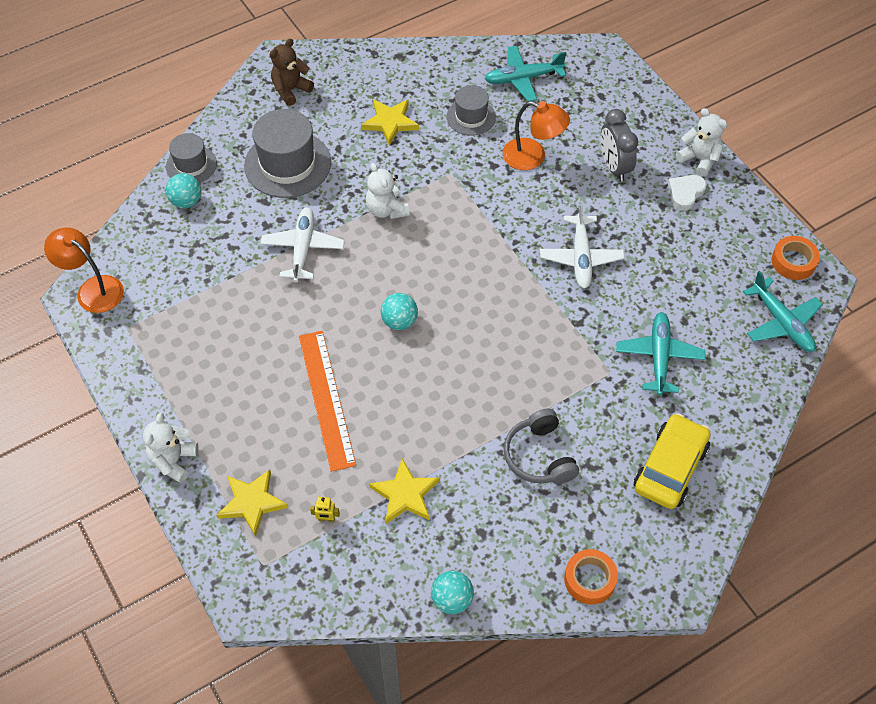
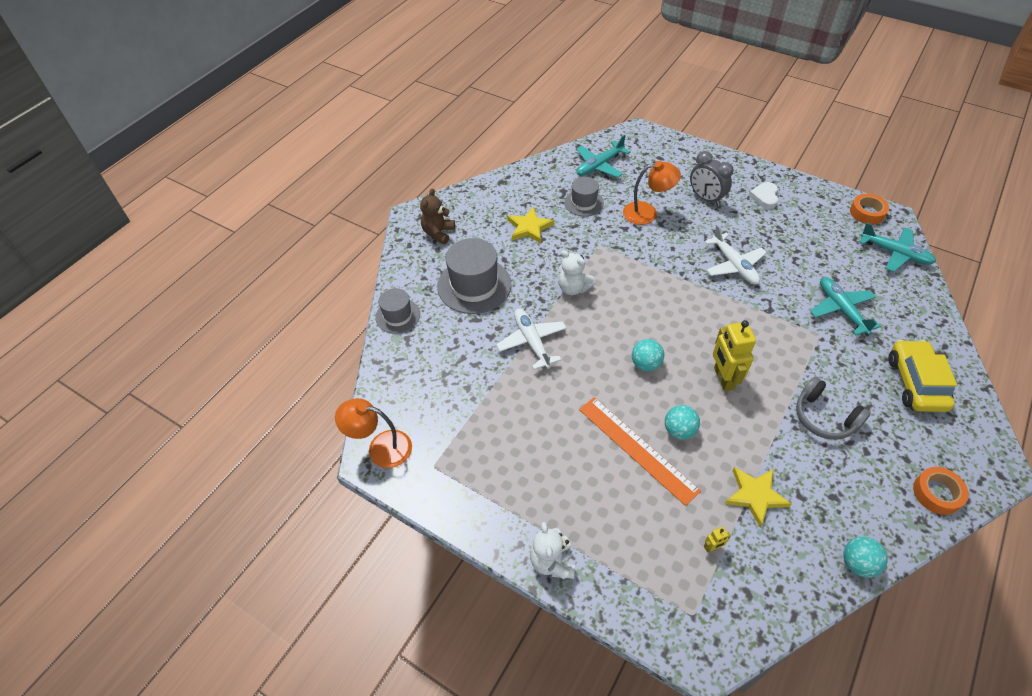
camera: 25 degrees left, 5 degrees down
turquoise ball [166,173,201,208] -> turquoise ball moved to [665,405,700,440]
yellow star [217,469,288,537] -> none
white teddy bear [676,108,727,176] -> none
none -> yellow robot [713,320,756,391]

